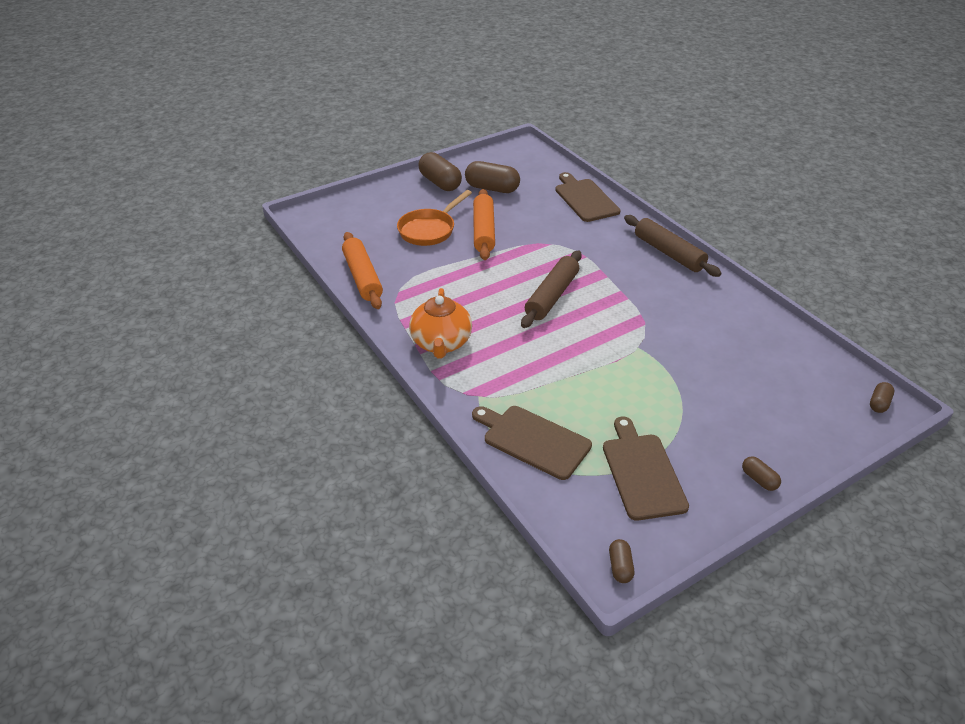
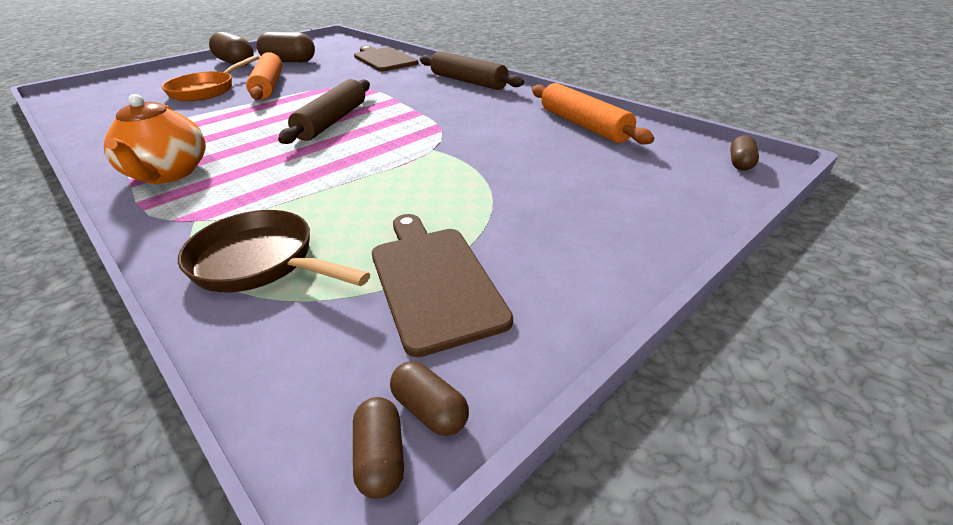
camera: 10 degrees left, 5 degrees down
orange rolling pin [342,232,383,309] -> orange rolling pin moved to [532,83,654,144]
brown cutting board [472,406,592,480] -> brown pan [178,210,370,292]
brown capsule [742,456,781,491] -> brown capsule moved to [390,361,469,436]

